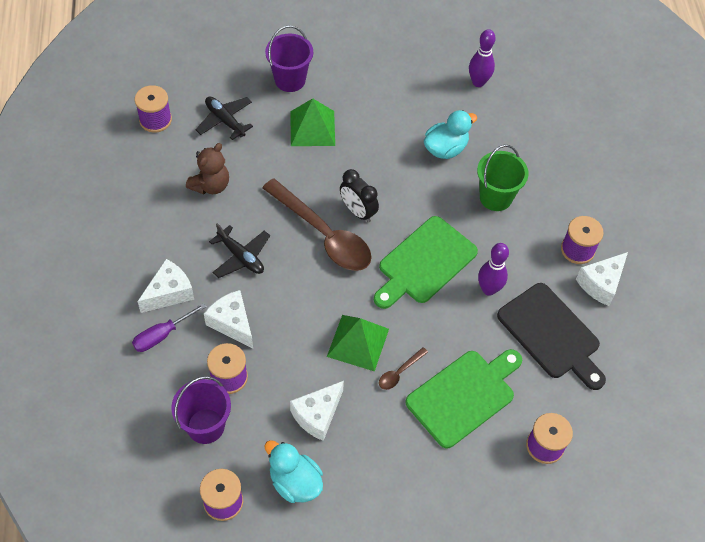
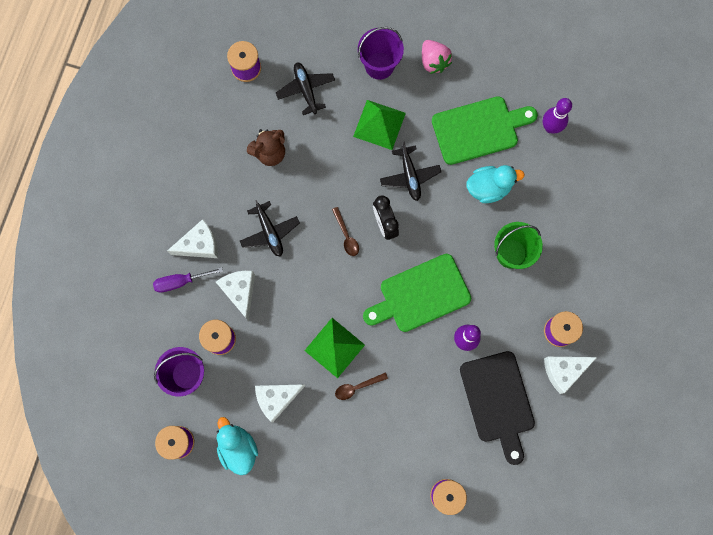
camera: 25 degrees right, 20 degrees up
brown spoon [262,178,372,271] -> brown spoon [332,207,359,256], size x0.41
green cutting board [405,349,522,448] -> green cutting board moved to [432,96,538,165]
none -> black plane [380,141,441,201]
none -> pink strawberry [422,40,452,74]

